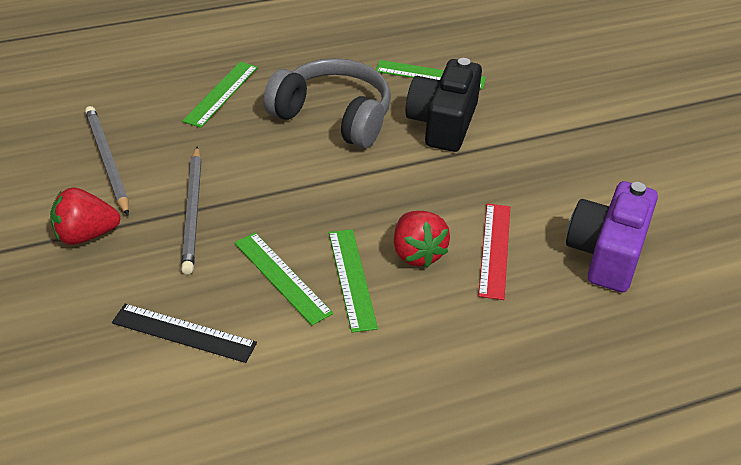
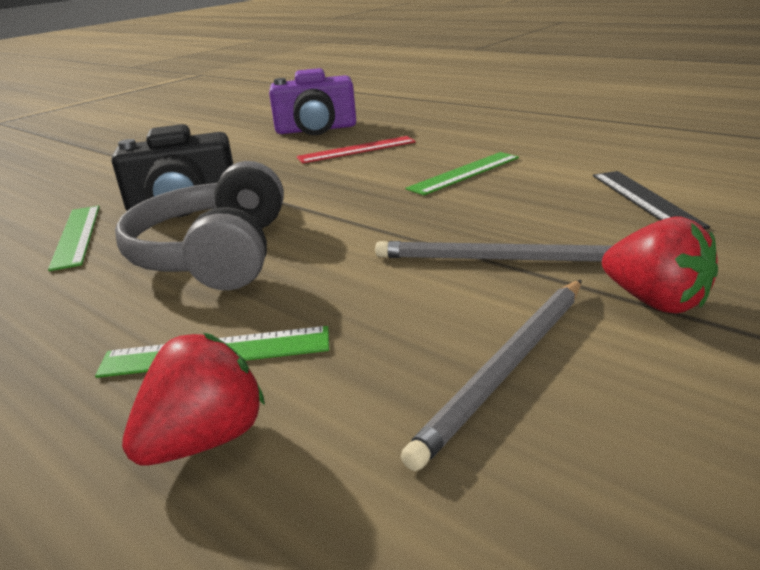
camera: 115 degrees left, 15 degrees down
grey pencil [181,146,202,275] -> grey pencil turned 135 degrees counterclockwise [375,241,612,262]
green ruler [234,233,333,326] -> none
red strawberry [394,211,450,268] -> red strawberry moved to [122,333,265,466]

